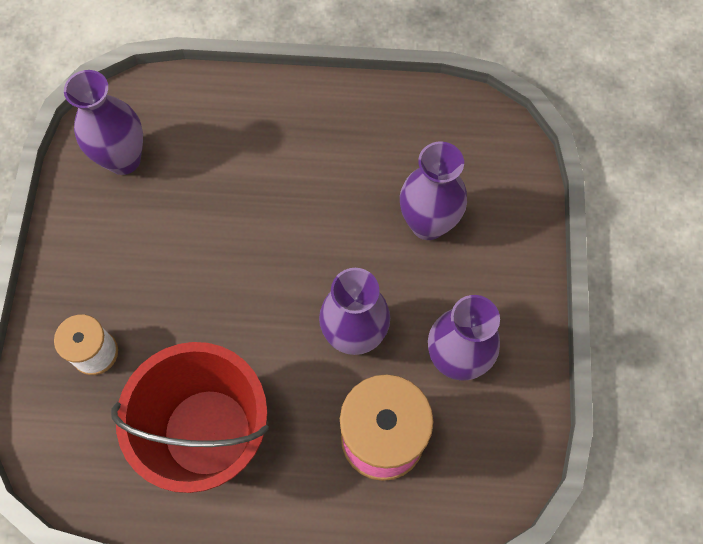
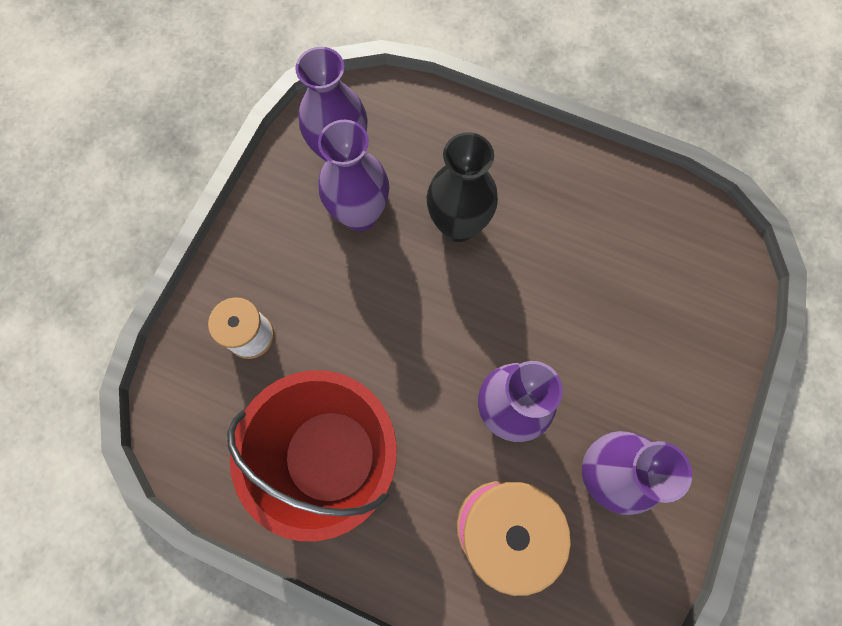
camera: 20 degrees right, 5 degrees up
purple vase [400,142,467,240] -> purple vase moved to [318,120,389,231]
none -> black vase [426,132,498,242]

